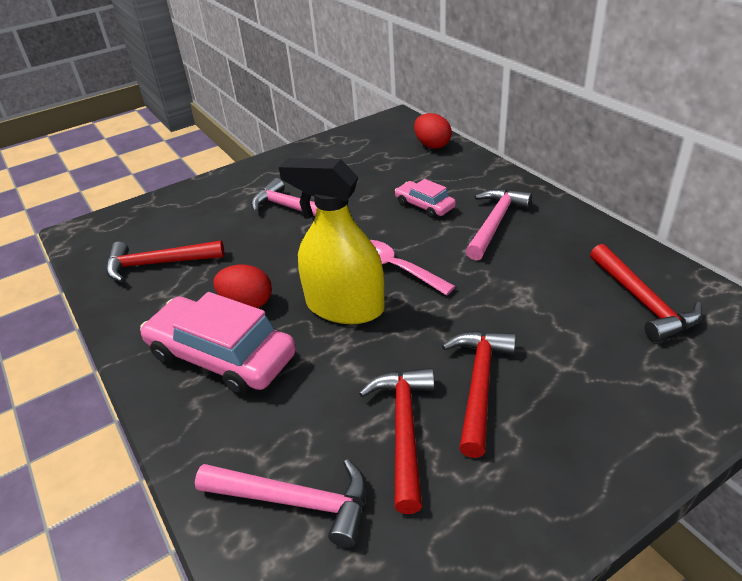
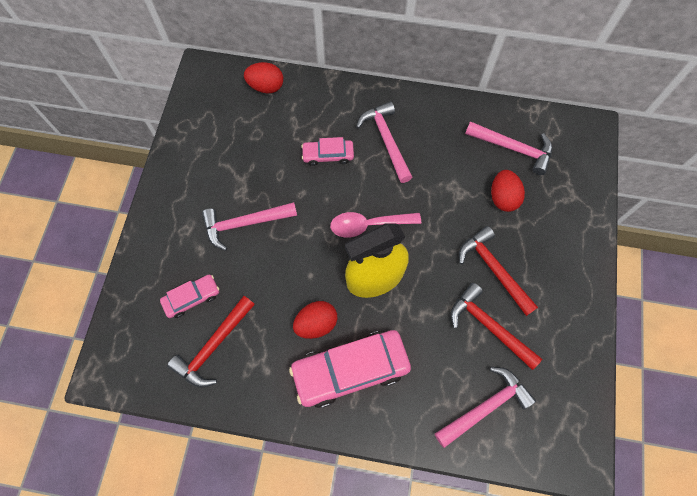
camera: 50 degrees left, 30 degrees up
red hammer [590,244,703,342] -> pink hammer [465,121,552,175]
none -> pink car [160,275,219,318]
none -> red egg [491,170,525,212]

